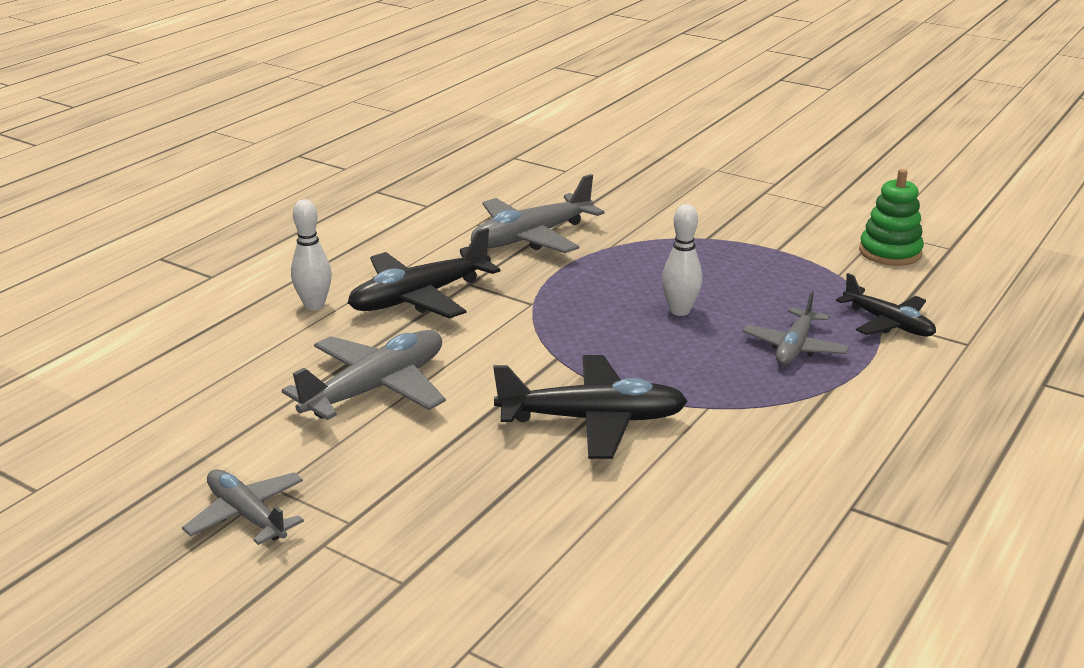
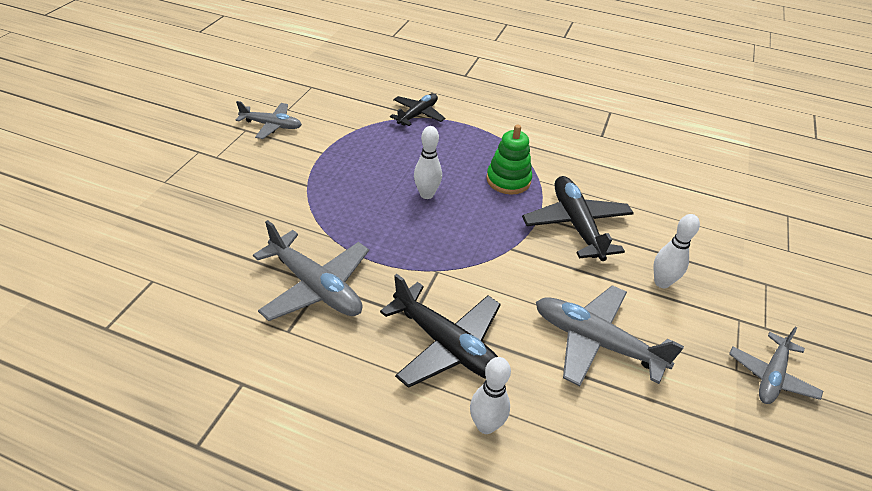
camera: 105 degrees left, 15 degrees up
grey plane [742,291,849,365] -> grey plane moved to [236,101,302,139]
green stacking toy [859,169,924,266] -> green stacking toy moved to [486,124,532,194]
none -> white bowling pin [654,214,700,288]

